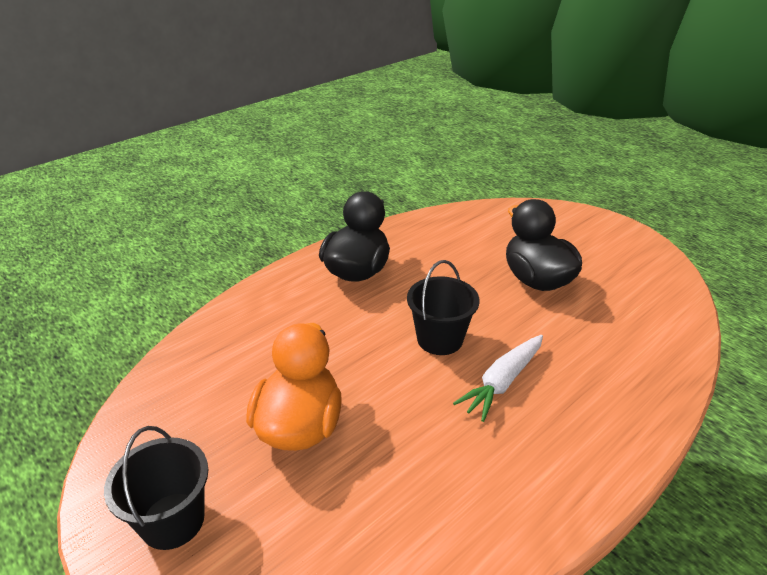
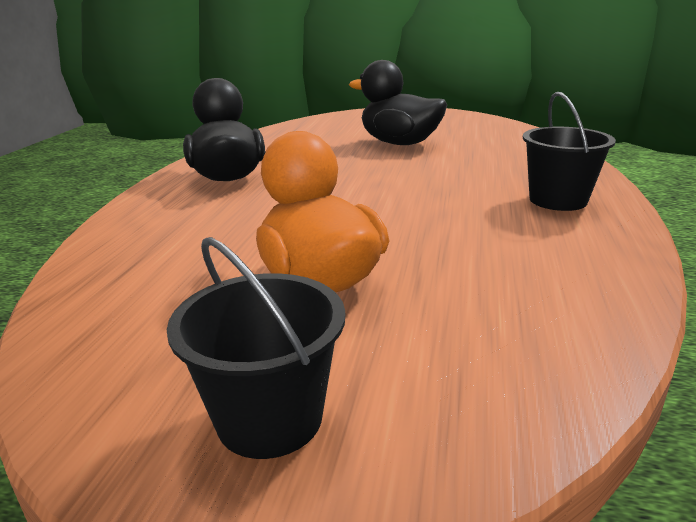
camera: 35 degrees left, 10 degrees down
black bucket [407,260,480,355] -> black bucket moved to [523,92,616,211]
white carrot [453,335,543,422] -> none

